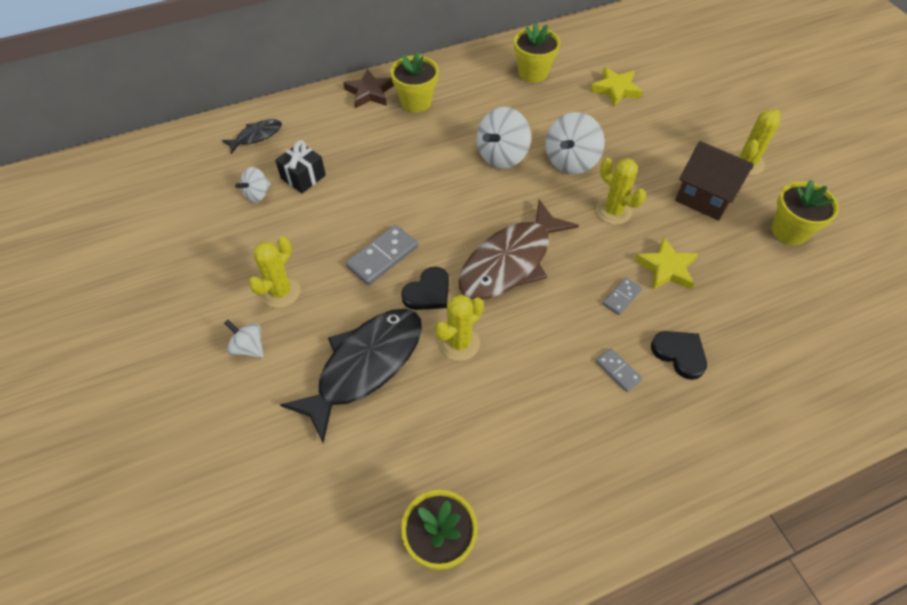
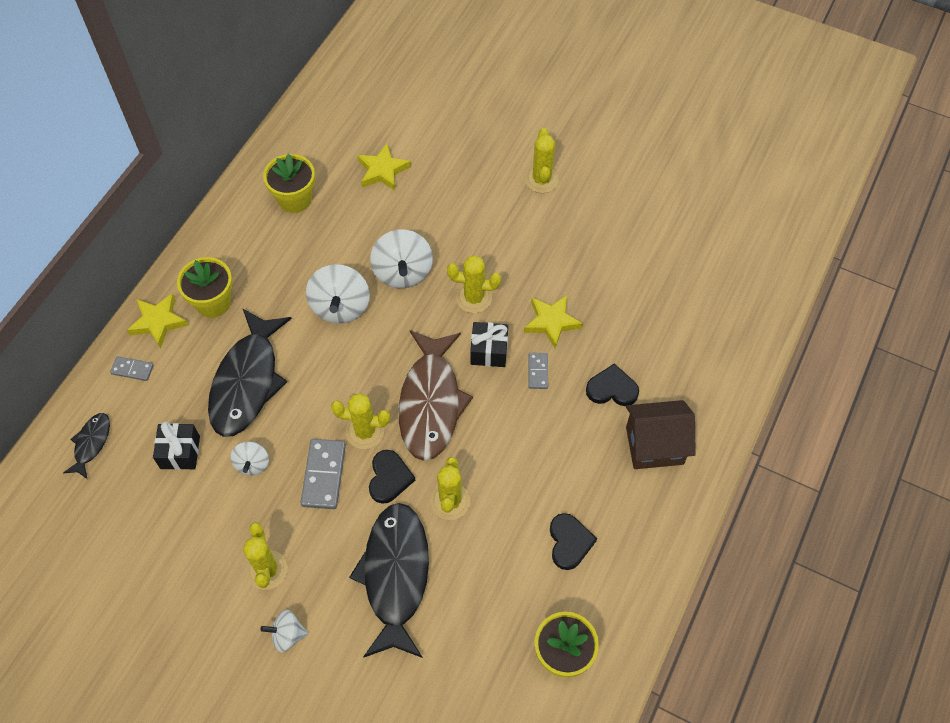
camera: 40 degrees left, 5 degrees up
white spinning top [235,167,271,203] -> white spinning top moved to [230,441,269,476]
brown star [343,69,394,108] -> yellow star [127,293,189,349]
grey domino [596,348,642,392] -> grey domino moved to [110,356,154,381]
brown house [675,141,754,221] -> brown house moved to [626,400,696,469]
yellow flower pot [772,179,839,245] -> none
none -> black fish [208,308,292,437]
none -> yellow cactus [331,393,390,449]
none -> black gift [470,322,508,367]
none -> black heart [550,513,597,570]

